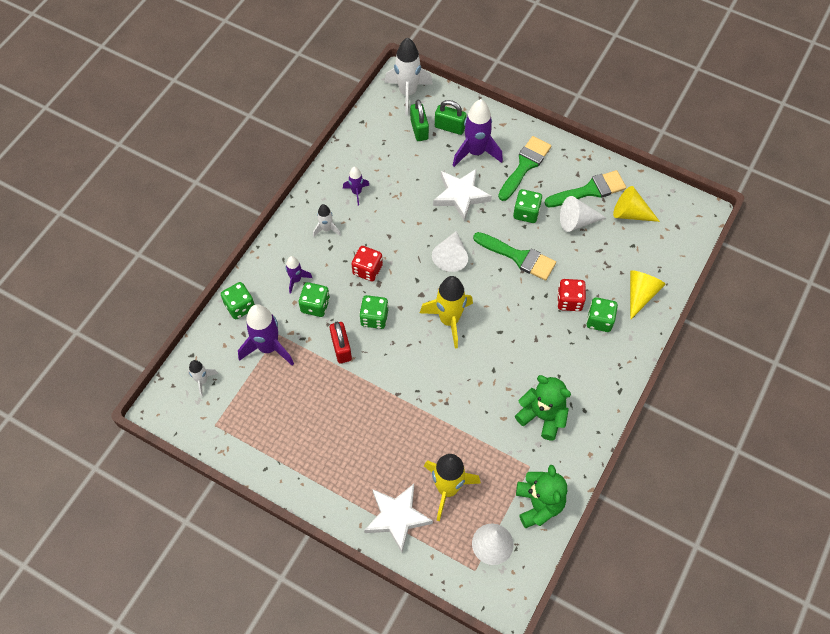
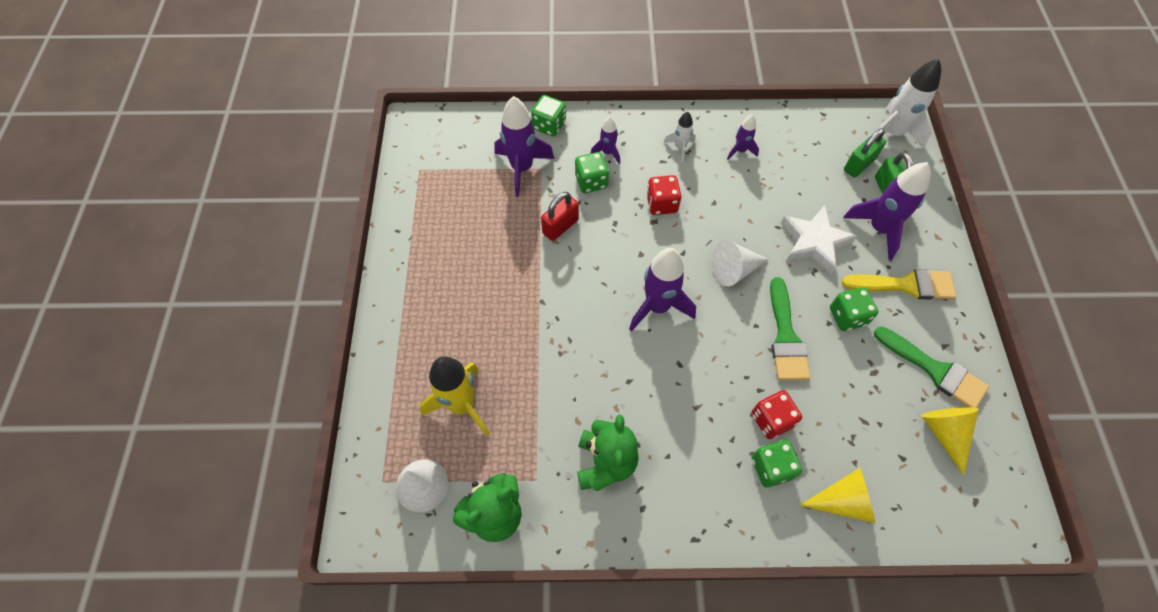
camera: 60 degrees right, 0 degrees up
white rocket [187,360,218,397] -> none
green dice [359,295,388,329] -> none
white star [364,484,433,552] -> none
yellow rocket [420,276,473,349] -> purple rocket [629,248,696,331]
green brush [498,136,551,201] -> yellow brush [842,269,956,300]
white cone [560,196,606,232] -> none

